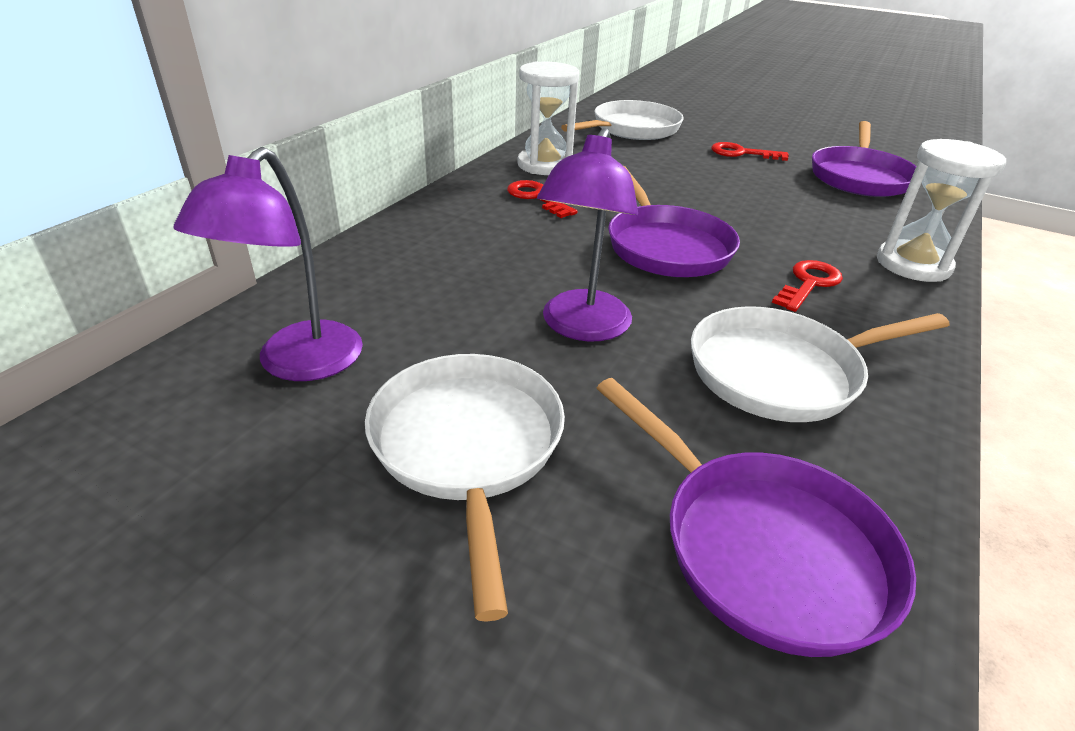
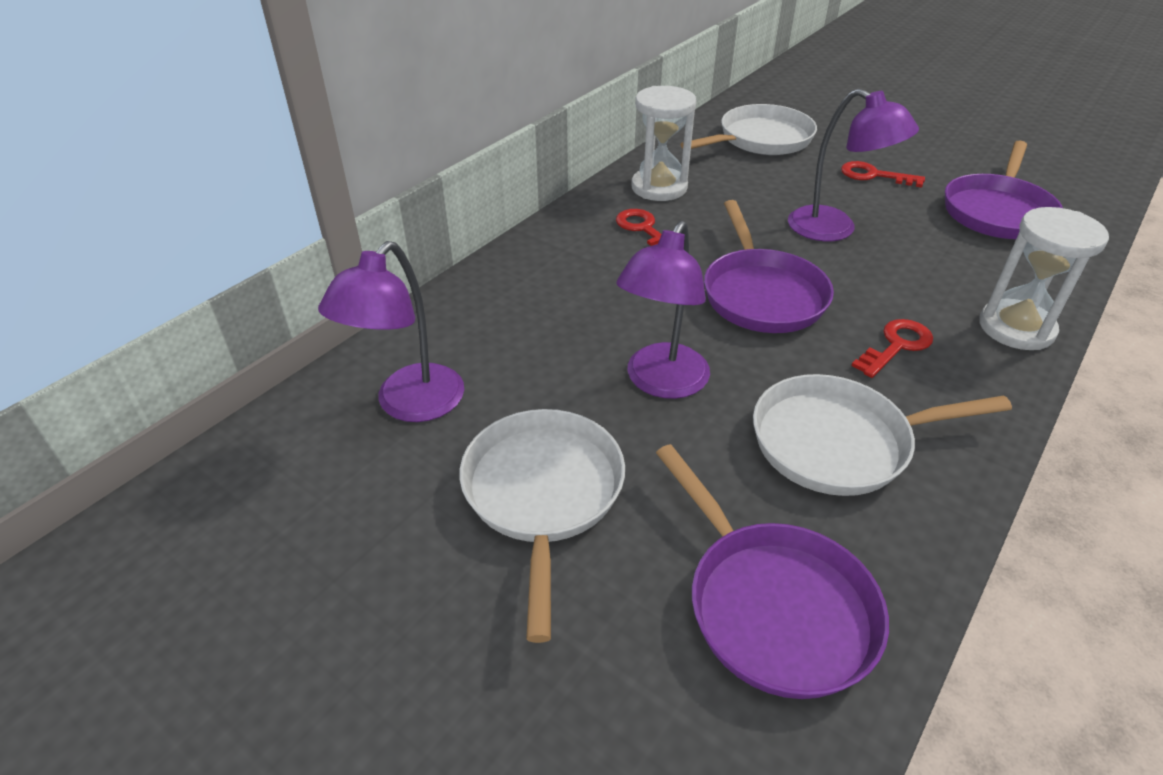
camera: 10 degrees right, 5 degrees up
none -> purple lamp [788,89,919,241]

